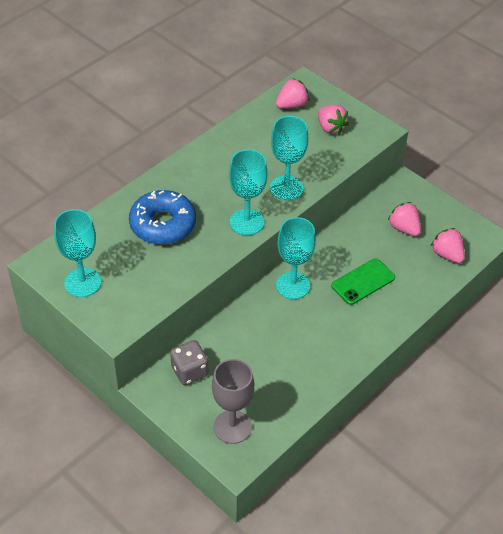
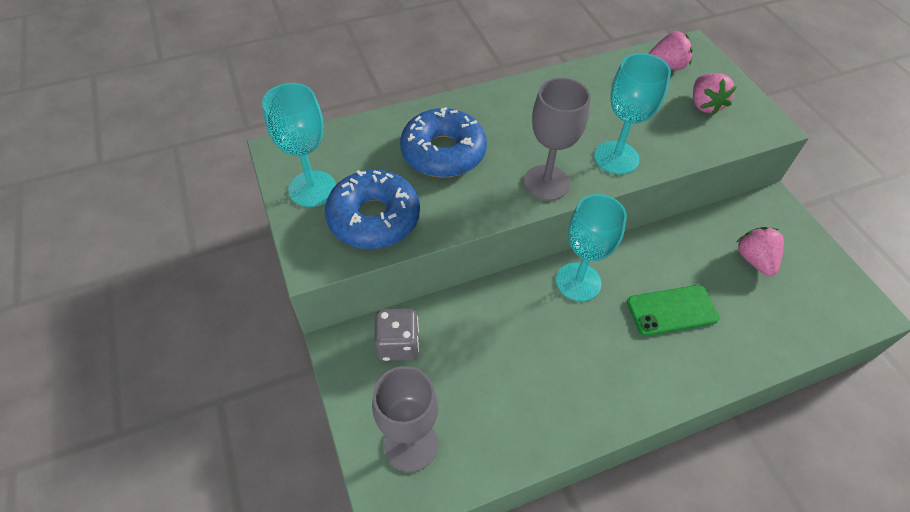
camera: 25 degrees right, 5 degrees up
turquoise goblet [229,149,267,235] -> grey goblet [523,78,590,201]
pink strawberry [431,228,465,263] -> none
none -> blue donut [325,170,420,249]

